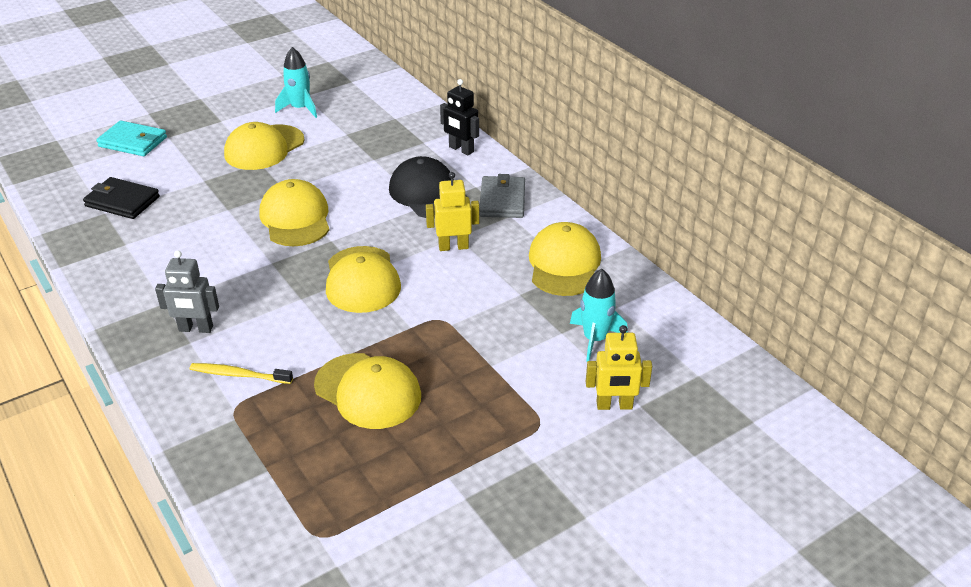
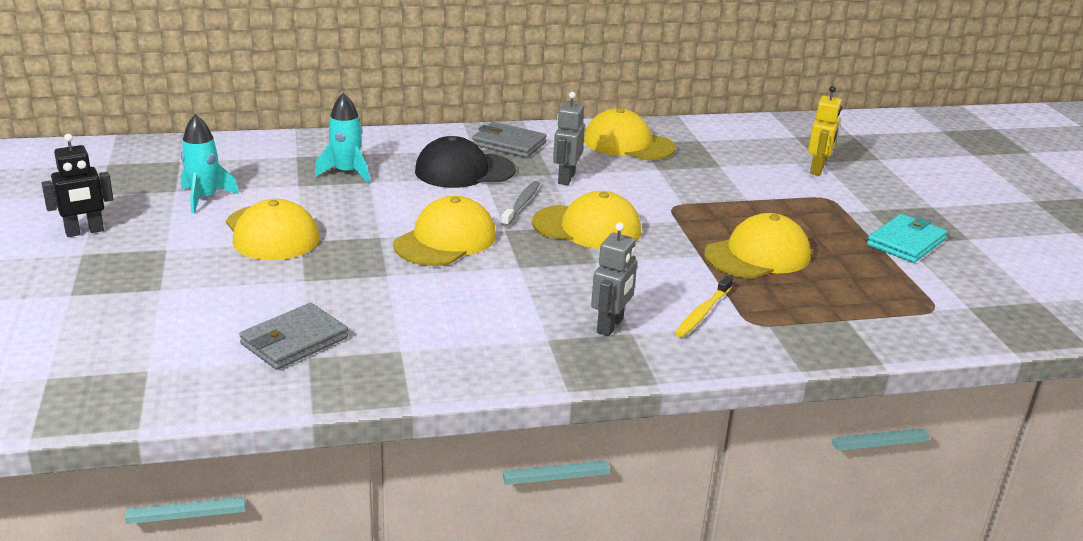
camera: 70 degrees left, 10 degrees down
black wallet [83,177,160,219] -> grey wallet [239,303,348,370]
turquoise wallet [96,121,167,156] -> turquoise wallet moved to [867,214,947,263]
yellow cap [260,179,330,246] -> yellow cap turned 120 degrees clockwise [393,196,496,266]
yellow robot [426,172,479,251] -> grey robot [553,92,585,185]
black robot [440,79,479,155] -> black robot moved to [42,134,113,237]
turquoise rocket [570,269,628,362] -> turquoise rocket moved to [315,92,370,183]
none -> grey toothbrush [501,181,540,227]

